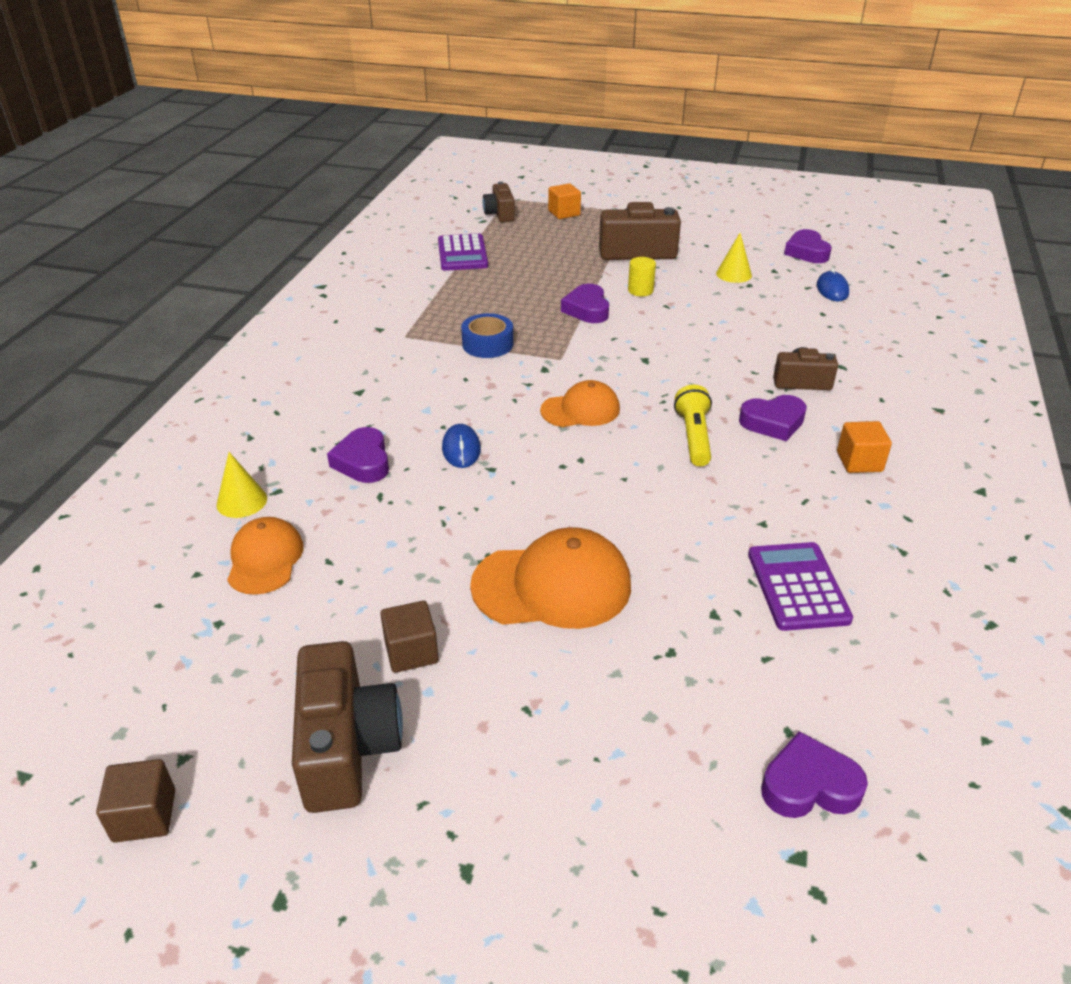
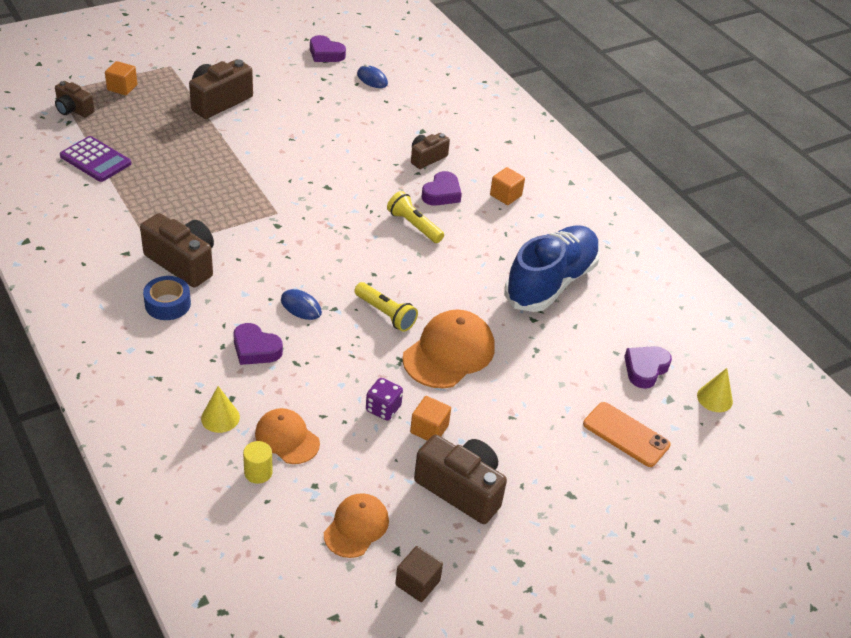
camera: 50 degrees left, 5 degrees up
brown cube [380,601,439,673] -> orange cube [410,396,451,441]
blue tape [461,313,513,358] -> blue tape moved to [143,276,191,320]
orange cap [540,380,620,427] -> orange cap moved to [324,493,389,558]
purple heart [561,284,609,323] -> none
yellow cylinder [628,257,656,297] -> yellow cylinder moved to [243,441,273,484]
yellow cone [716,233,752,283] -> yellow cone moved to [697,368,733,412]
purple calculator [748,542,853,631] -> blue shoe [504,226,600,312]
none -> brown camera [140,213,214,287]
none -> yellow flashlight [354,282,418,332]
none -> purple dice [366,378,403,420]
none -> orange phone [583,402,671,467]

